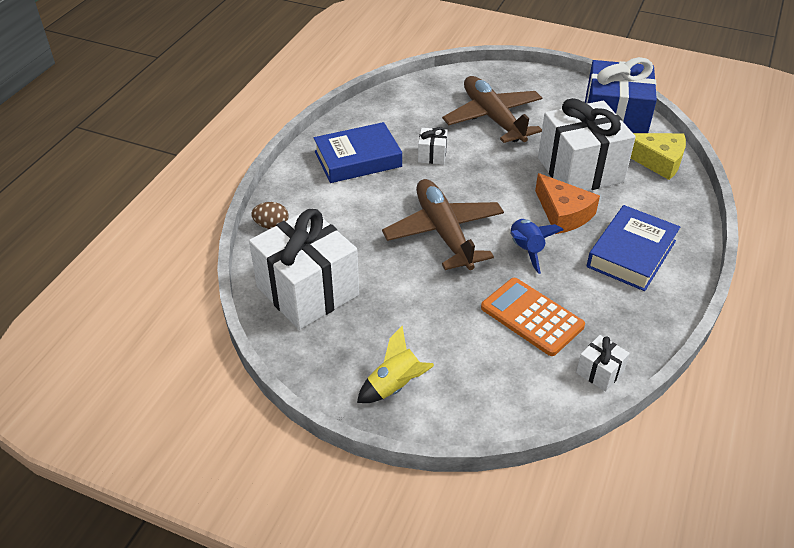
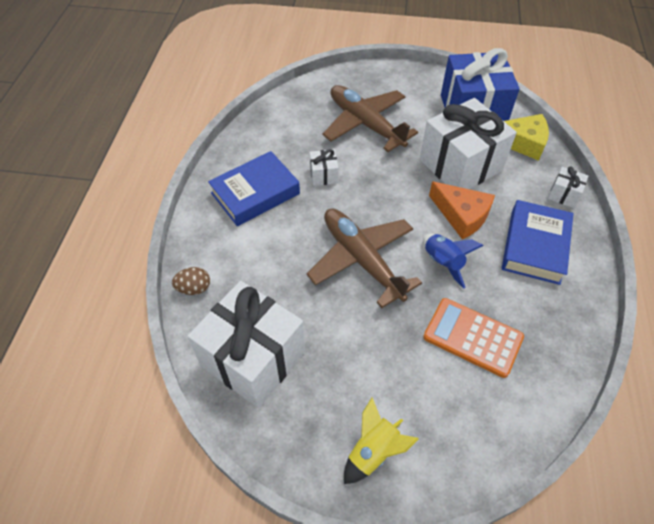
camera: 15 degrees left, 10 degrees up
white gift [576,335,630,392] -> white gift moved to [548,167,588,208]

